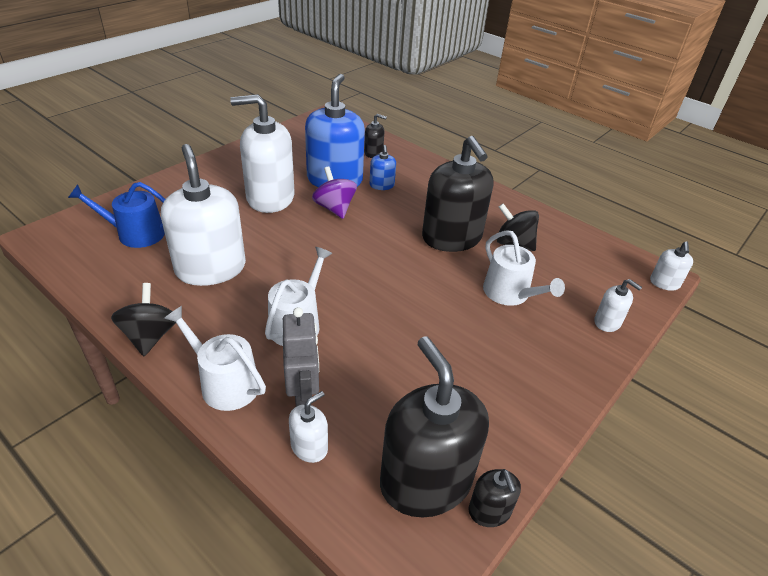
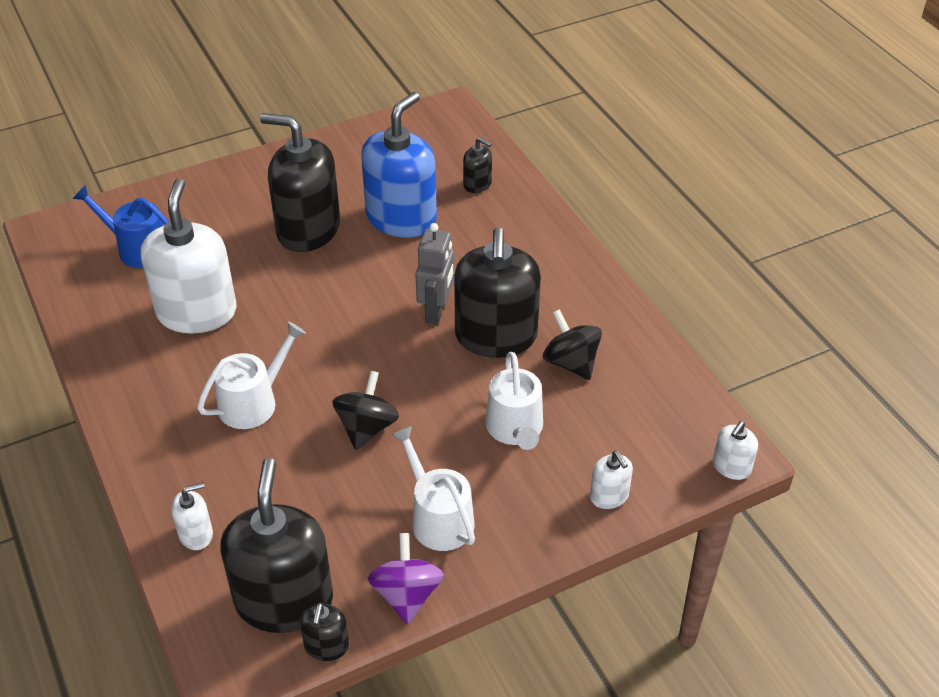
camera: 25 degrees right, 5 degrees up
black spinning top [111,283,176,356] -> black spinning top moved to [332,371,399,450]
white watering can [164,306,266,411] -> white watering can moved to [392,426,475,551]
white soap dispenser [230,94,294,213] -> black soap dispenser [260,113,340,252]
grey robot [283,307,319,407] -> grey robot moved to [415,223,455,325]
purple spinning top [312,166,357,219] -> purple spinning top moved to [367,533,444,624]
blue soap dispenser [370,145,396,190] -> none

